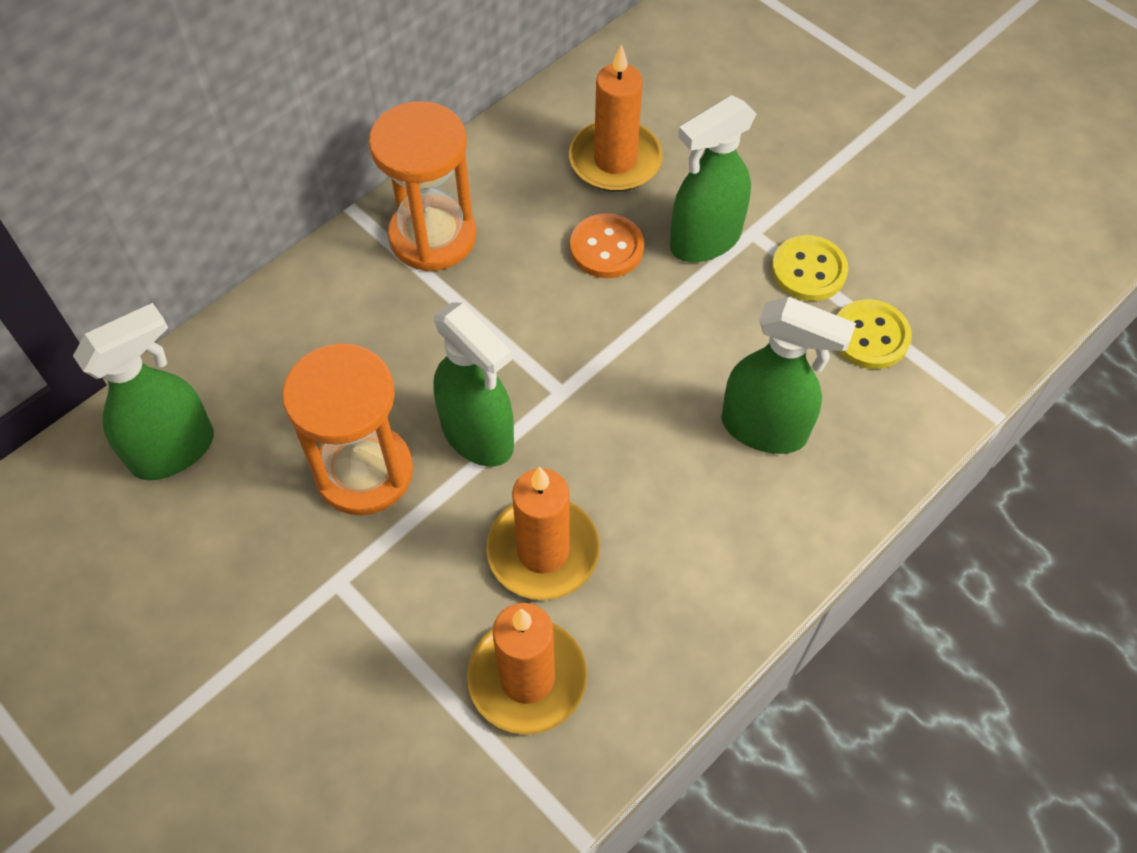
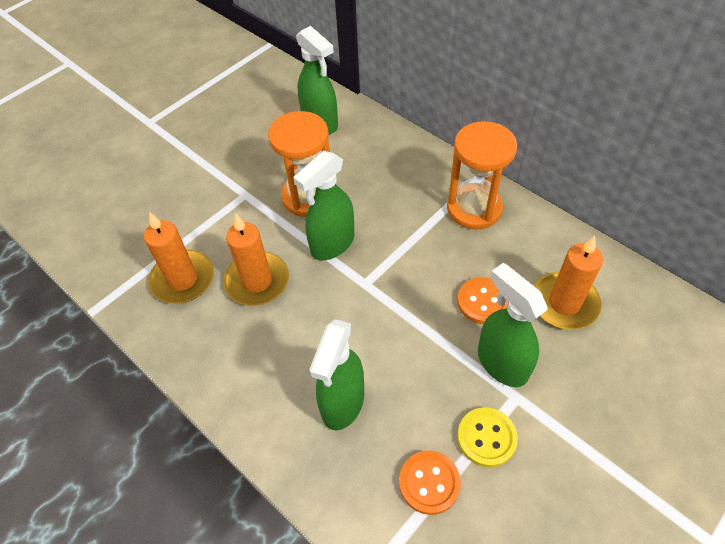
camera: 90 degrees right, 5 degrees down
yellow button [837,299,912,369] -> orange button [399,450,461,515]

